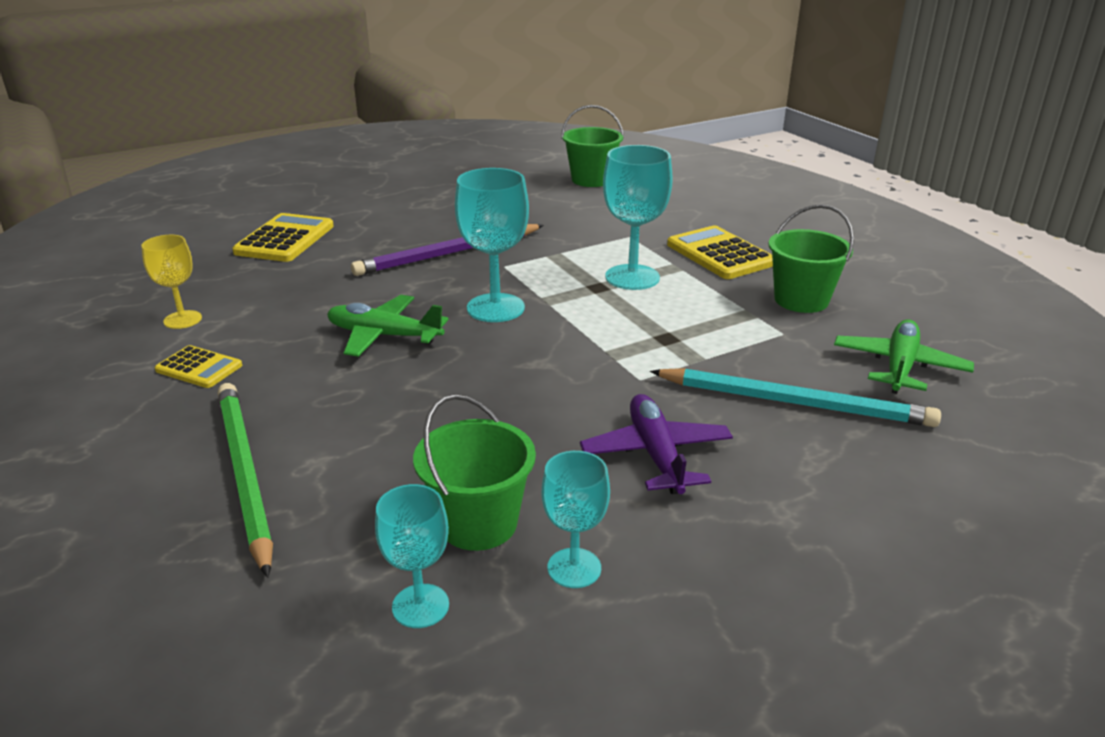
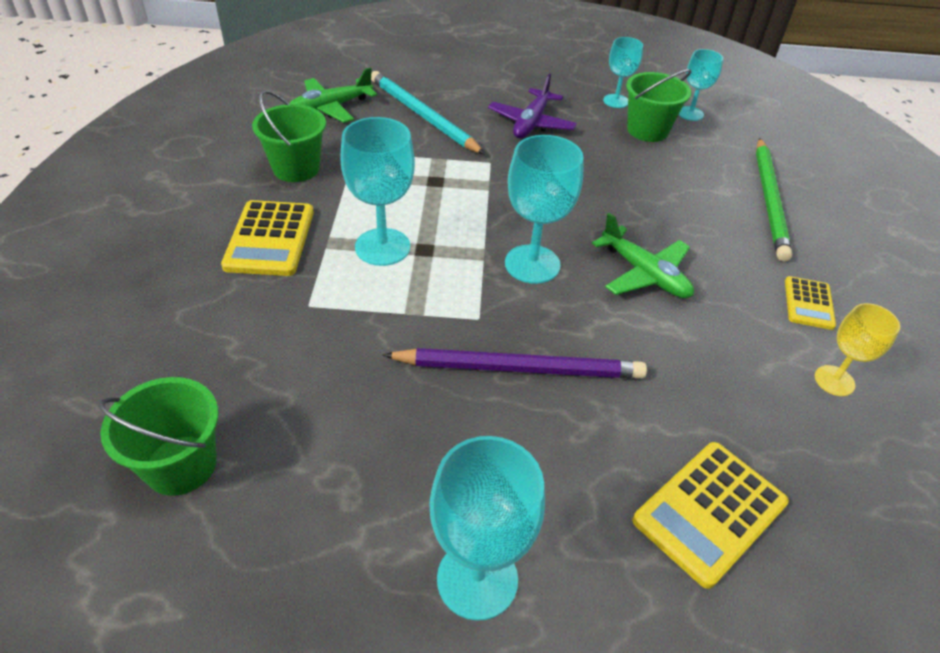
camera: 150 degrees left, 15 degrees up
yellow calculator [155,345,242,388] -> yellow calculator turned 135 degrees counterclockwise [785,276,836,330]
none -> turquoise goblet [430,436,545,621]

